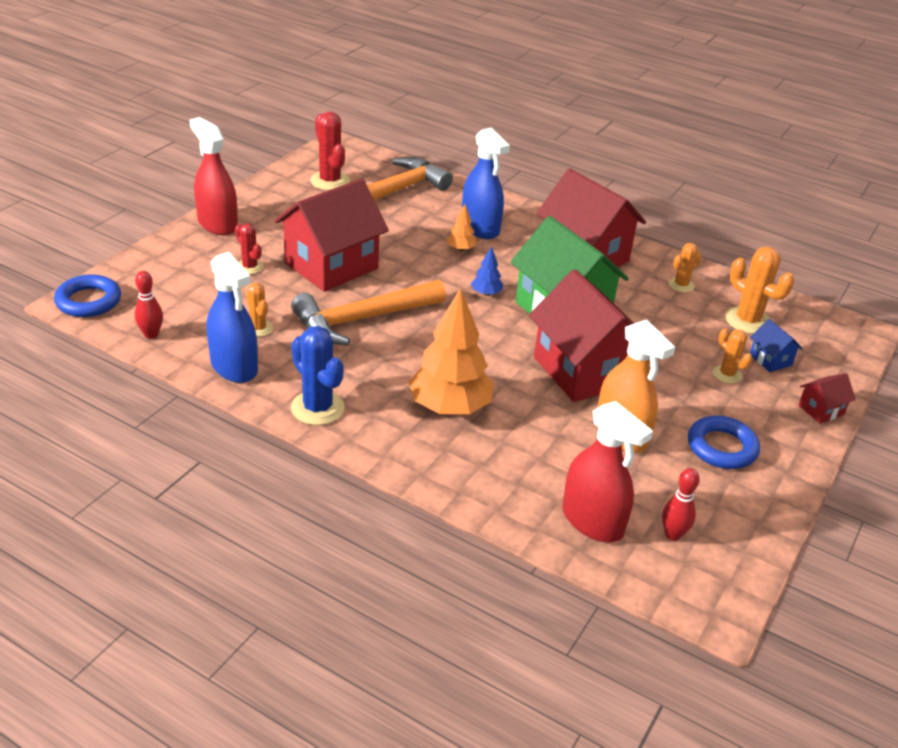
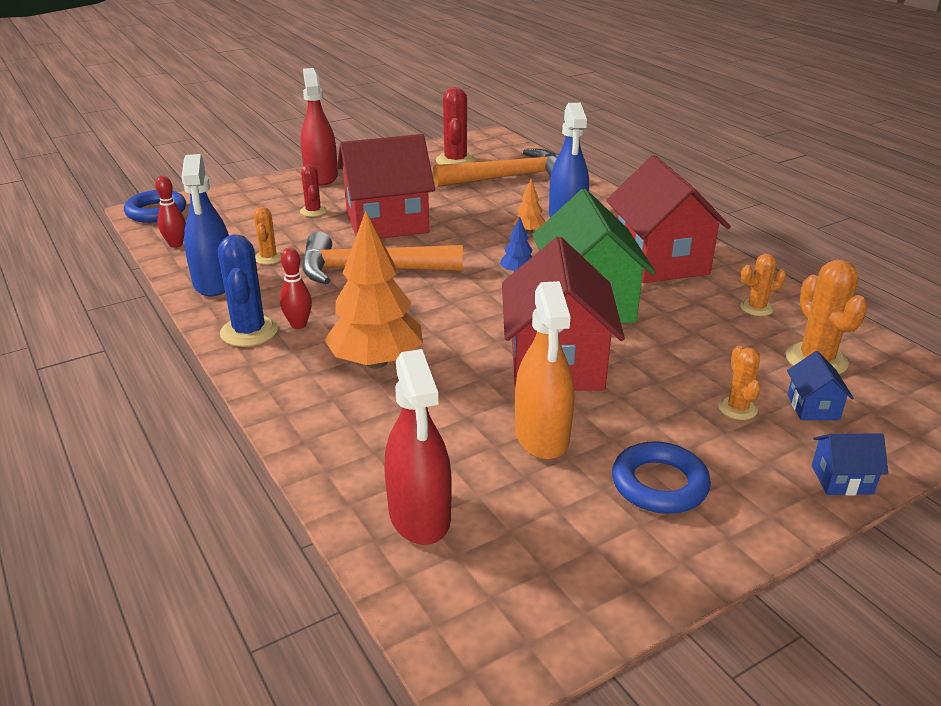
camera: 30 degrees right, 5 degrees down
red bowling pin [662,468,700,541] -> red bowling pin moved to [280,248,312,329]
red house [798,373,856,424] -> blue house [812,433,888,496]

